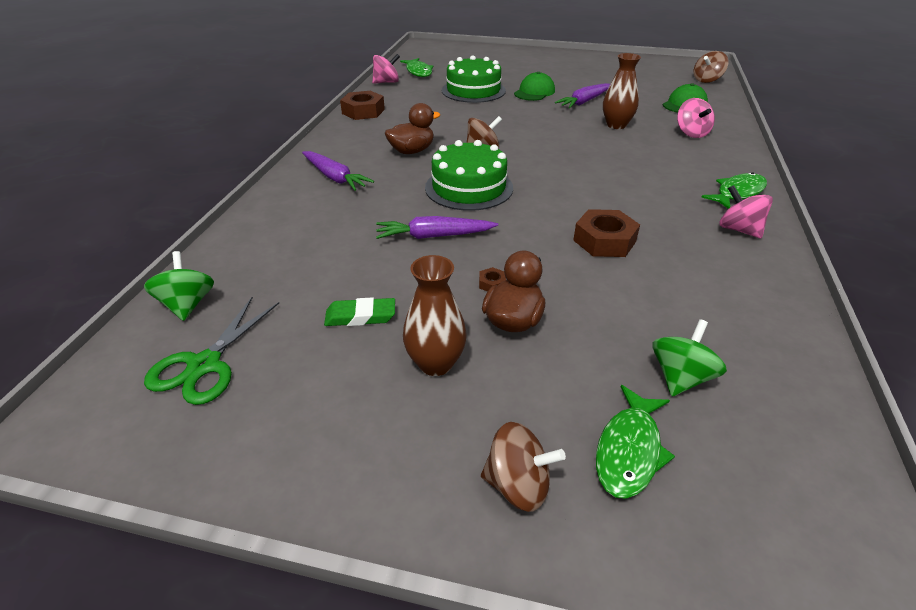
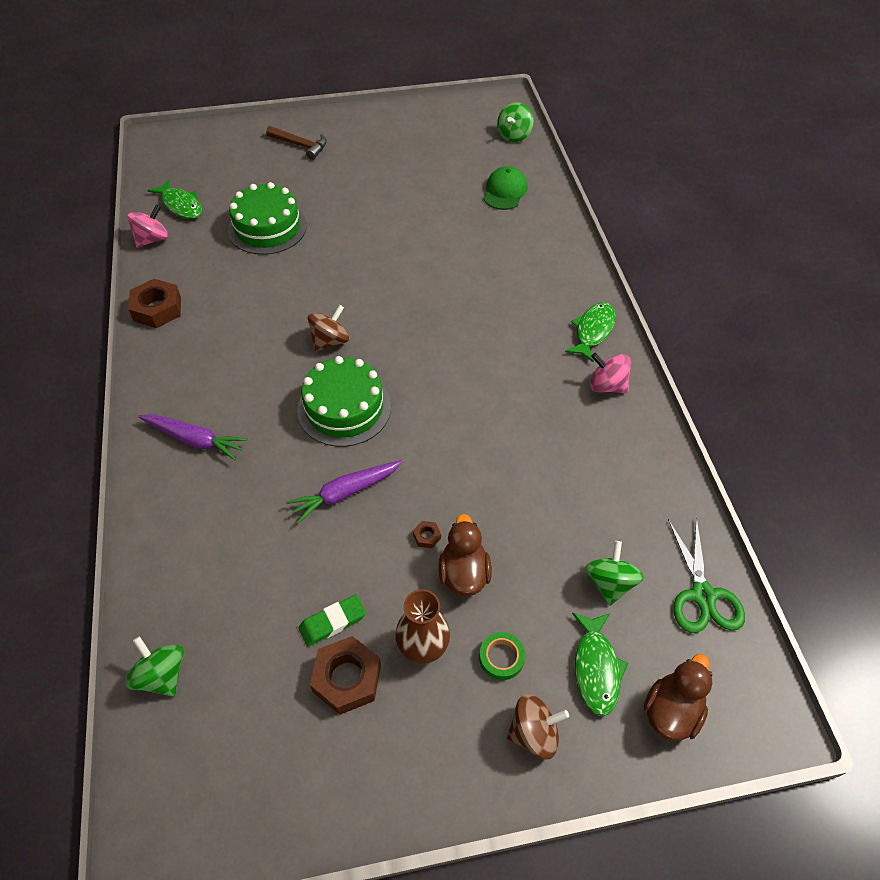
camera: 25 degrees left, 15 degrees up
green scissors [144,297,279,405] -> green scissors moved to [668,517,745,633]
brown duck [385,103,440,154] -> brown duck moved to [644,654,712,741]
green cap [514,72,555,101] -> none
purple carrot [555,83,610,108] -> none
brown nut [573,209,640,257] -> brown nut moved to [310,636,381,715]
brown vase [603,53,641,129] -> none
pink spinning top [677,98,715,138] -> none
brown spinning top [693,51,728,83] -> green spinning top [497,102,534,142]
none -> brown hammer [266,126,327,160]
none -> green tape [479,632,525,680]

